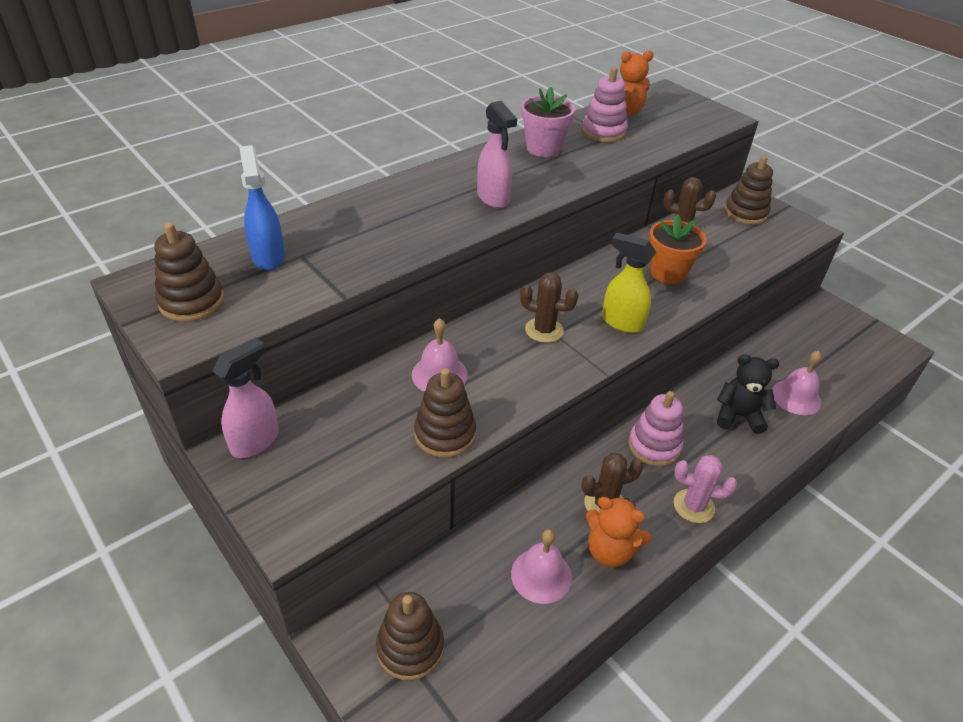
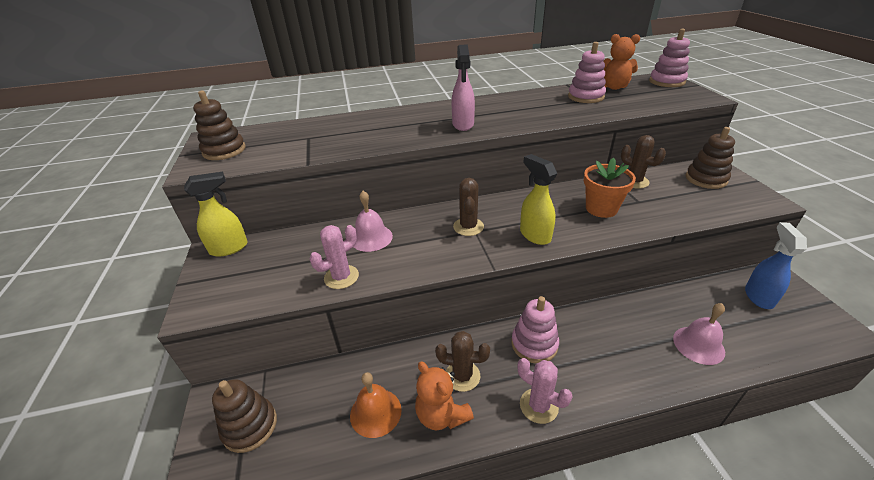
camera: 30 degrees right, 5 degrees down
pink spray bottle [212,338,279,458] -> yellow spray bottle [184,172,248,257]
blue spray bottle [239,145,285,270] -> blue spray bottle moved to [745,222,807,309]
brown stacking toy [414,368,476,458] -> pink cactus [310,225,359,289]
pink bell [511,529,572,604] -> orange bell [350,372,402,438]
brown cactus [520,273,578,343] -> brown cactus turned 45 degrees clockwise [453,178,484,236]
pink flower pot [521,87,575,157] -> none
black teddy bear [717,354,779,434] -> none
none -> pink stacking toy [649,29,690,87]

